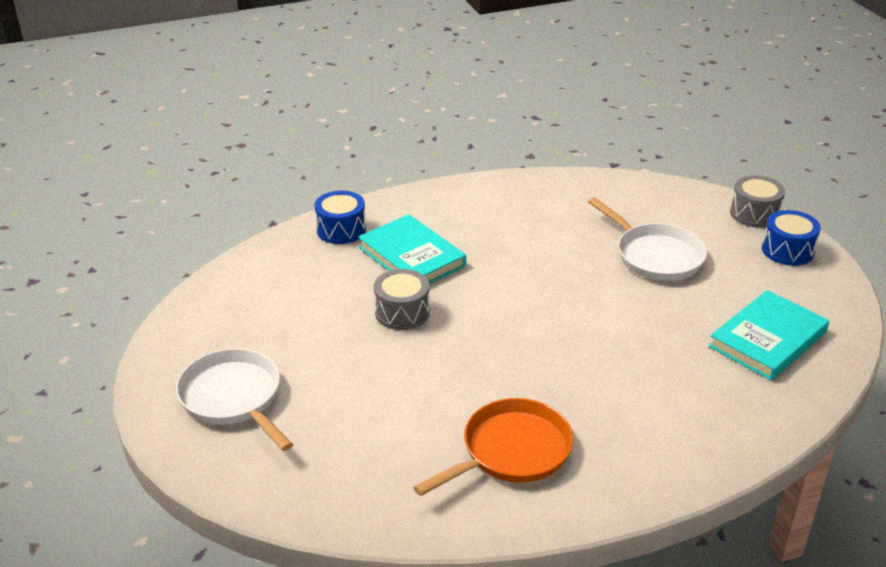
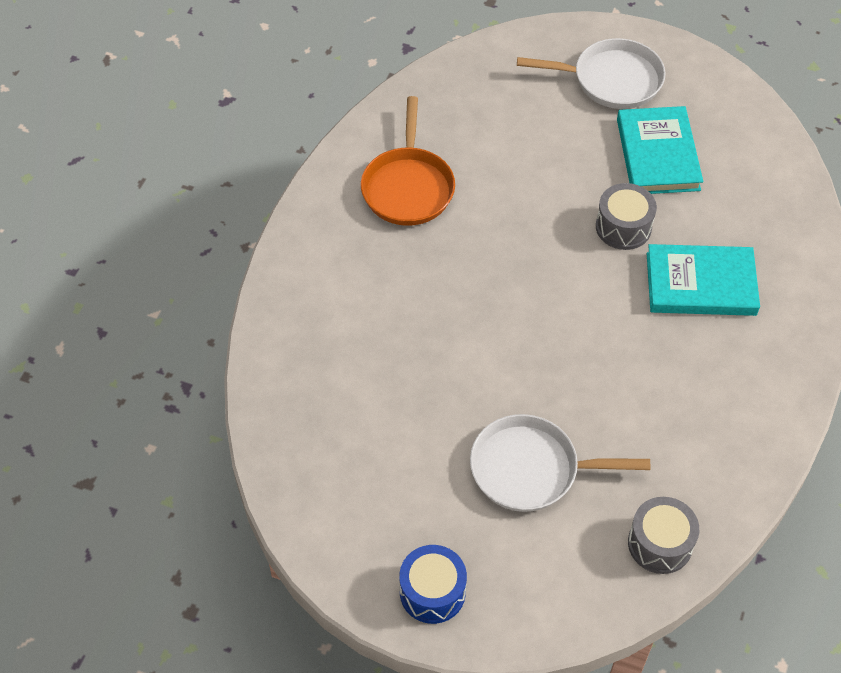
camera: 130 degrees right, 20 degrees up
blue drum [314,191,366,244] -> none
turquoise book [709,290,829,381] -> turquoise book moved to [617,106,703,194]
grey drum [730,175,785,228] -> grey drum moved to [628,497,699,574]

